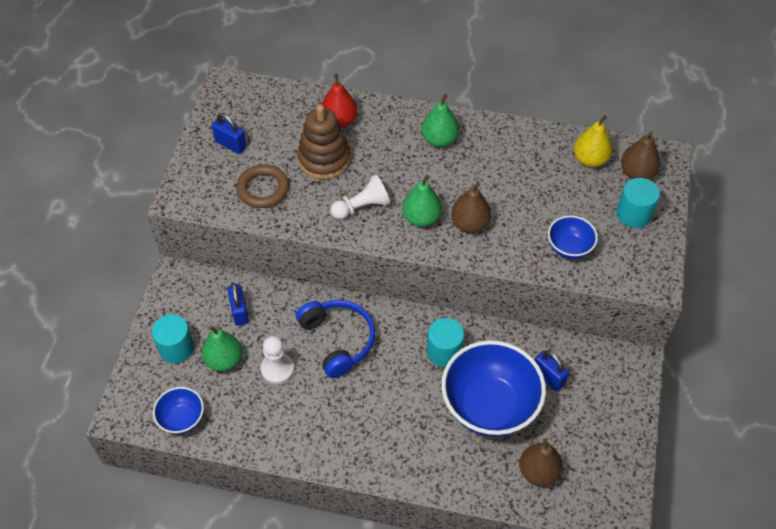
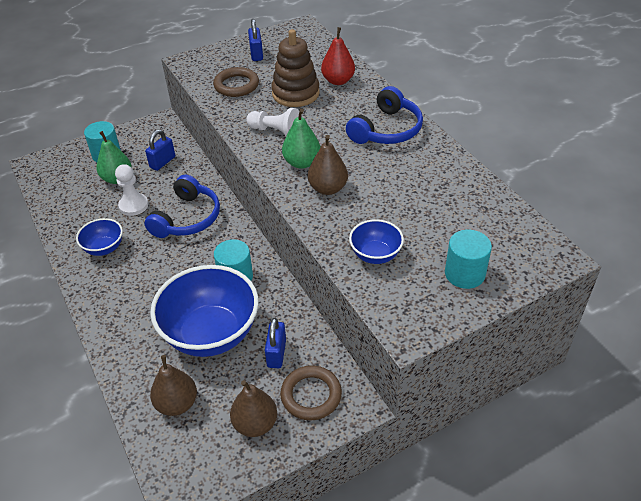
camera: 50 degrees right, 10 degrees down
blue bowl [153,387,204,434] -> blue bowl moved to [76,218,123,256]
green pear [421,94,459,147] -> blue headphones [346,86,423,144]
yellow pear [574,115,613,167] -> none
brown pear [621,131,661,179] -> brown pear moved to [230,380,277,437]
none -> brown ring [280,365,342,420]

